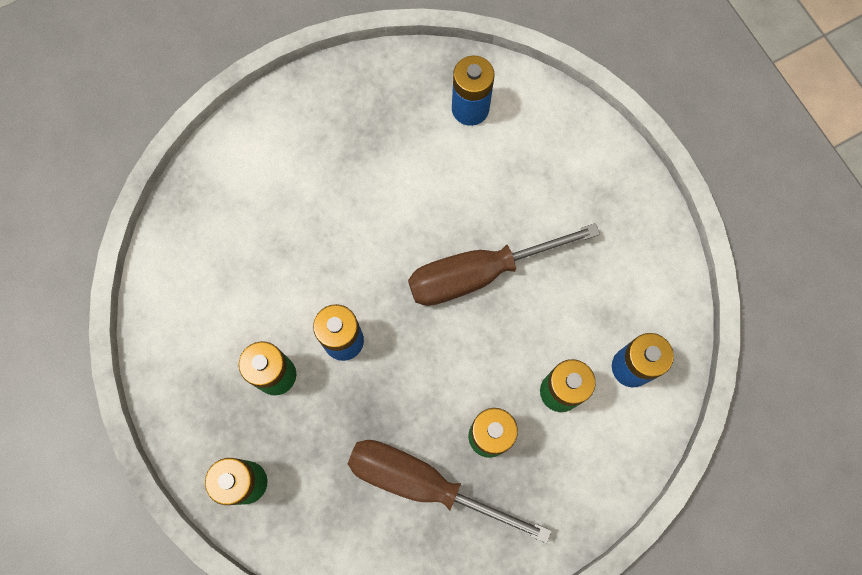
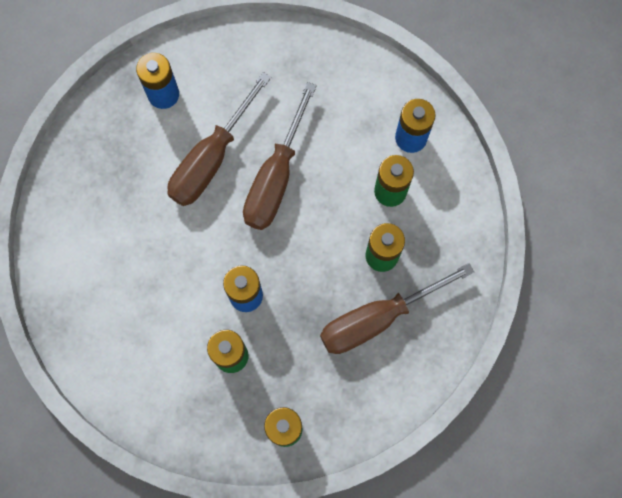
camera: 50 degrees left, 0 degrees up
none -> brown screwdriver [168,72,271,206]

